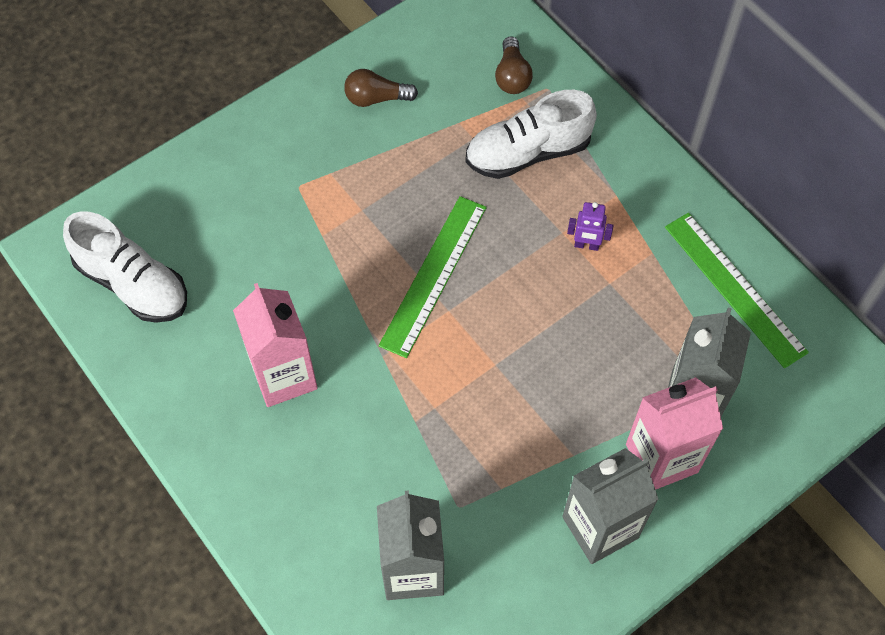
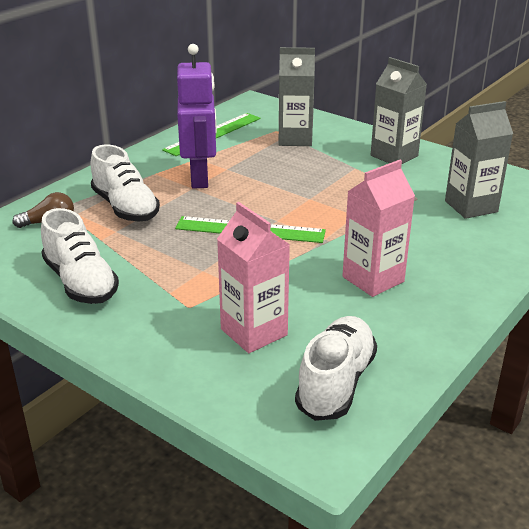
camera: 105 degrees left, 30 degrees down
brown light bulb [344,69,418,107] -> white shoe [41,208,119,304]
purple robot [567,202,614,251] -> purple robot [177,44,217,189], size x2.41
pink carton [626,377,723,490] -> pink carton moved to [217,202,290,353]

